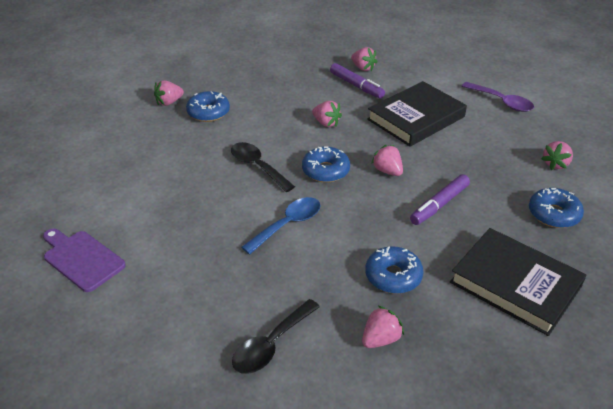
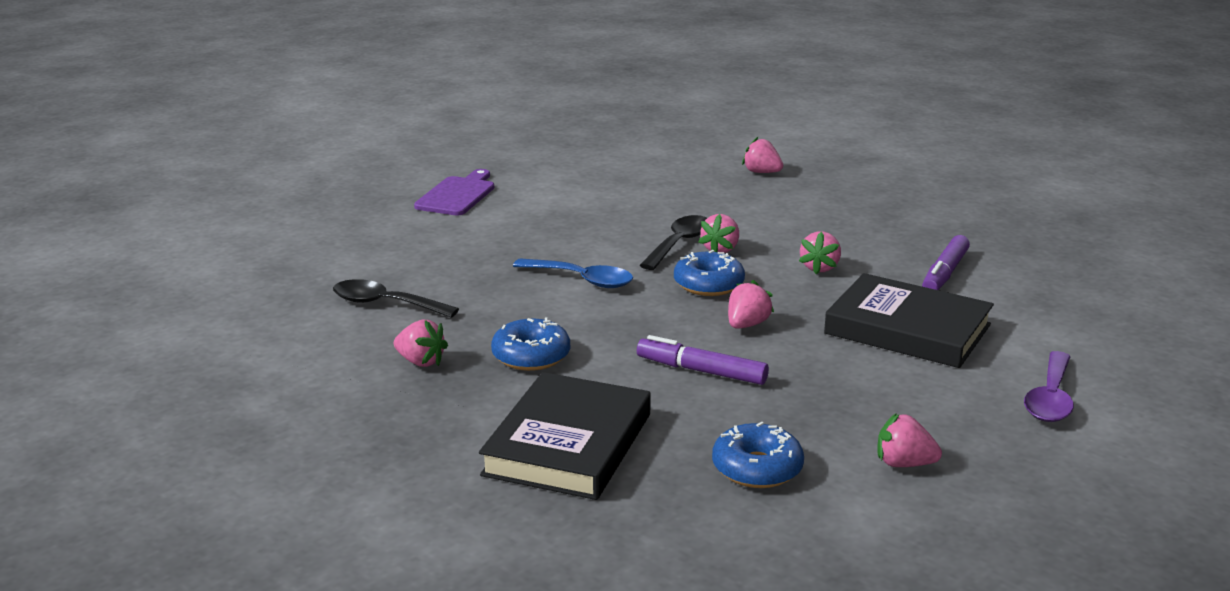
camera: 70 degrees right, 15 degrees down
blue donut [186,91,230,122] -> none
pink strawberry [351,47,378,72] -> pink strawberry moved to [699,214,739,253]

